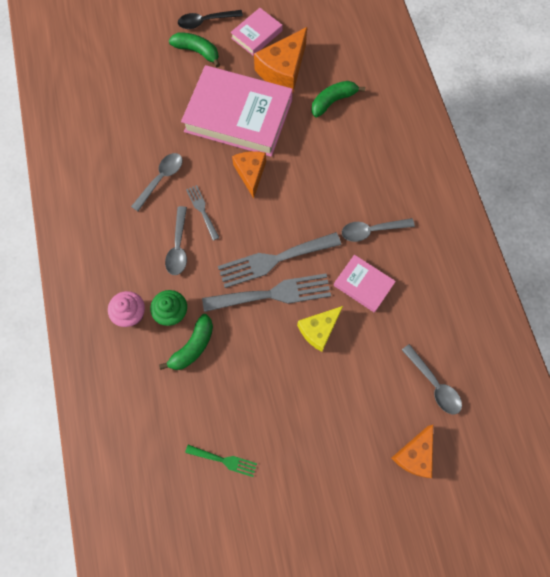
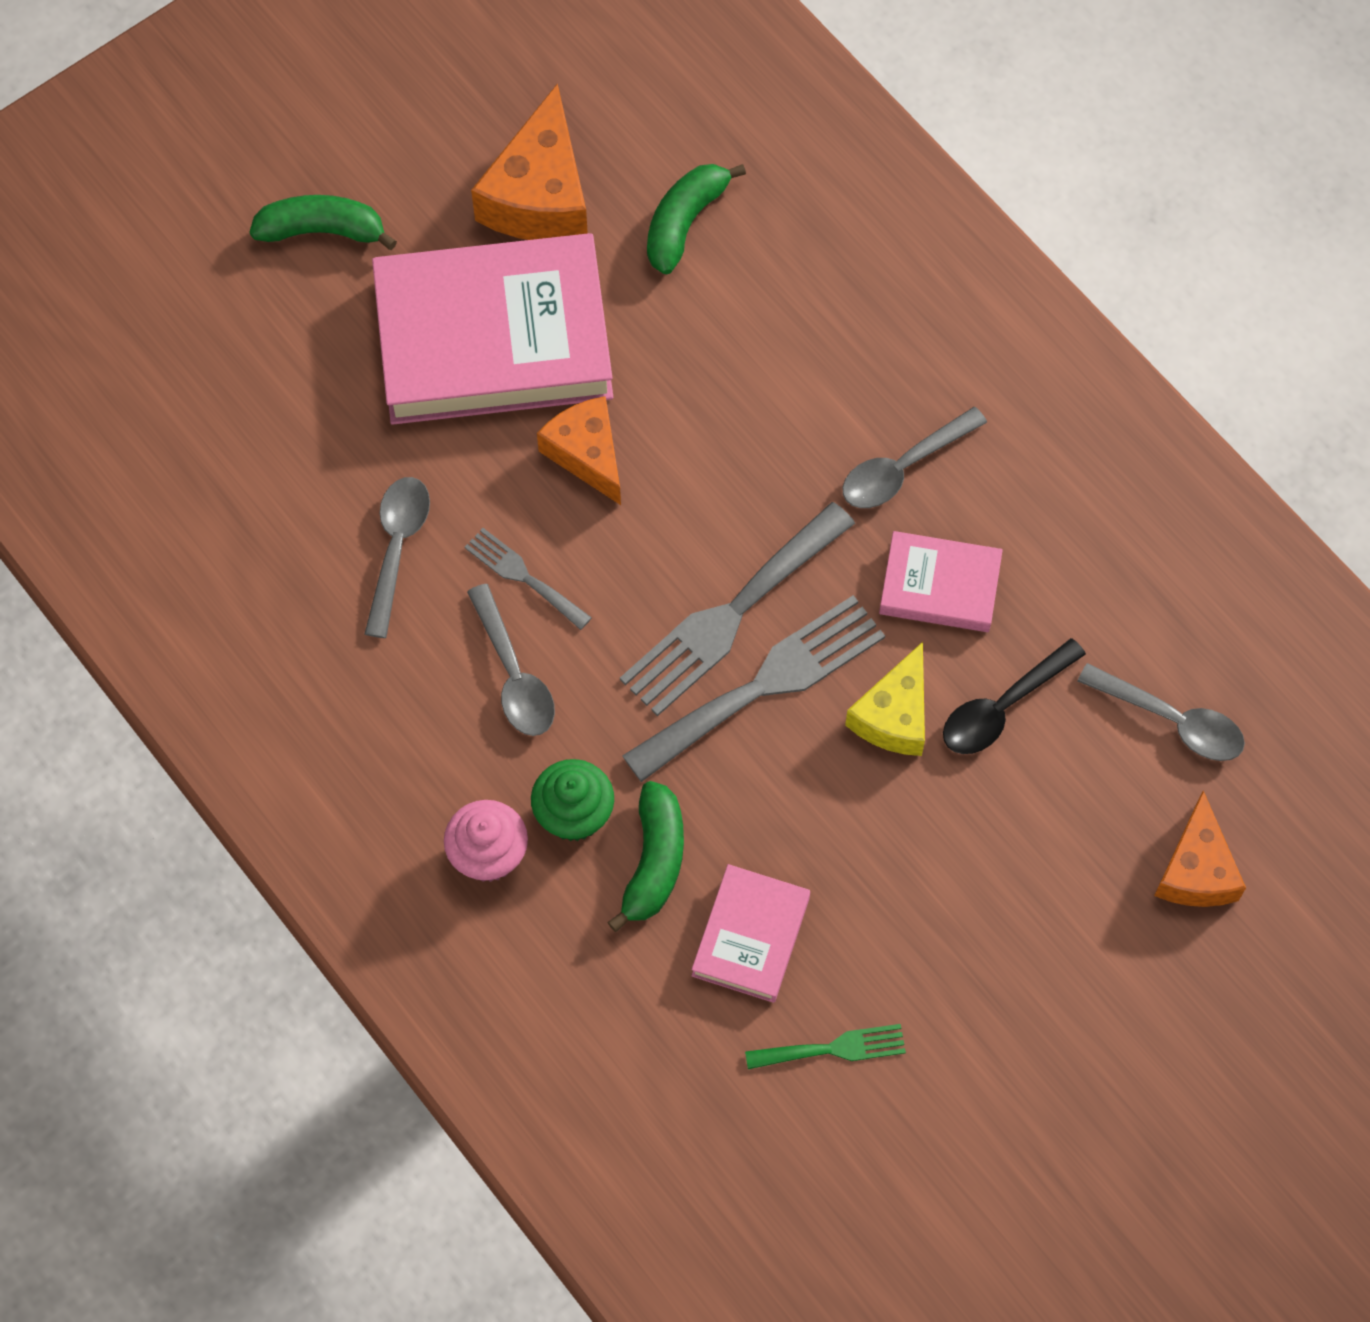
camera: 25 degrees left, 5 degrees down
black spoon [178,10,243,29] -> black spoon moved to [943,638,1086,754]
pink book [231,8,282,56] -> pink book moved to [692,864,810,1003]

